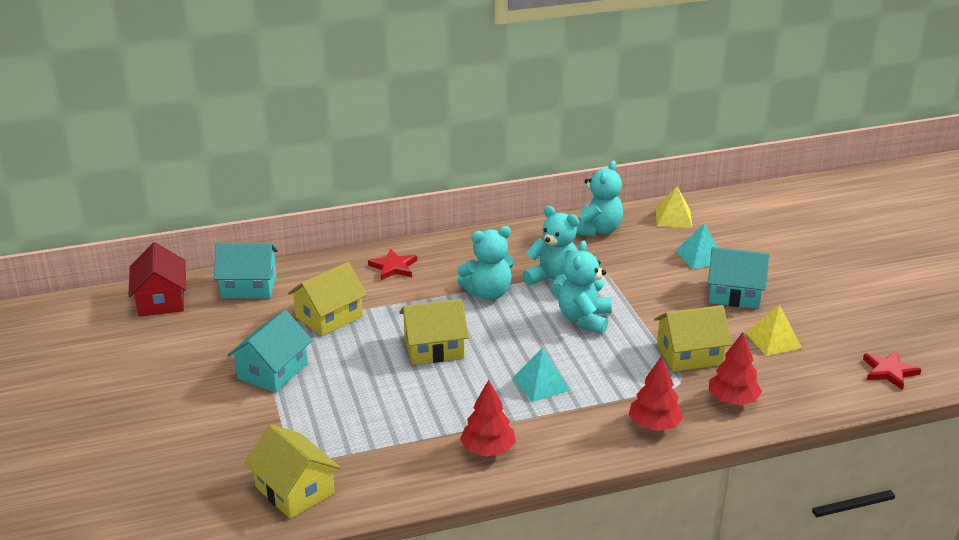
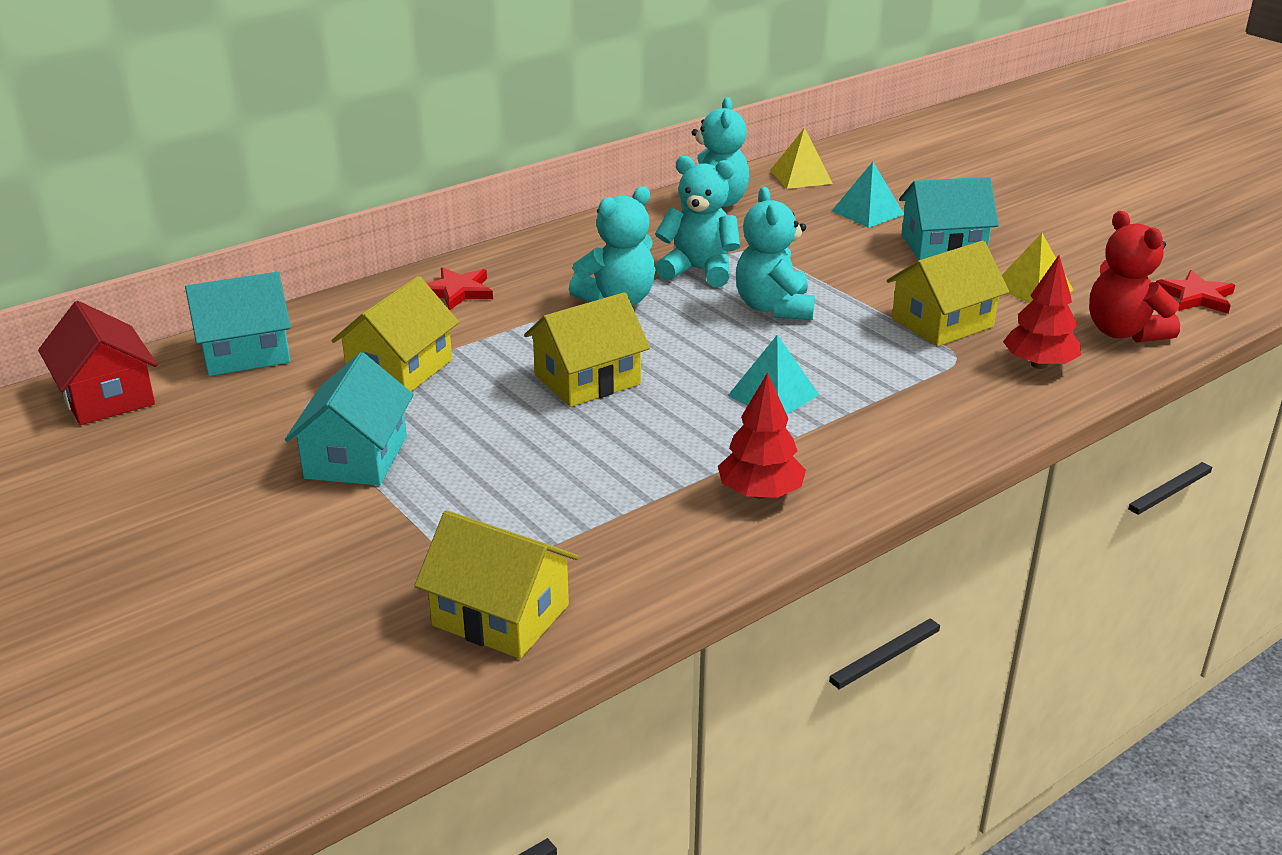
camera: 20 degrees left, 0 degrees up
red tree [629,356,684,431] -> none
none -> red teddy bear [1089,211,1180,343]

